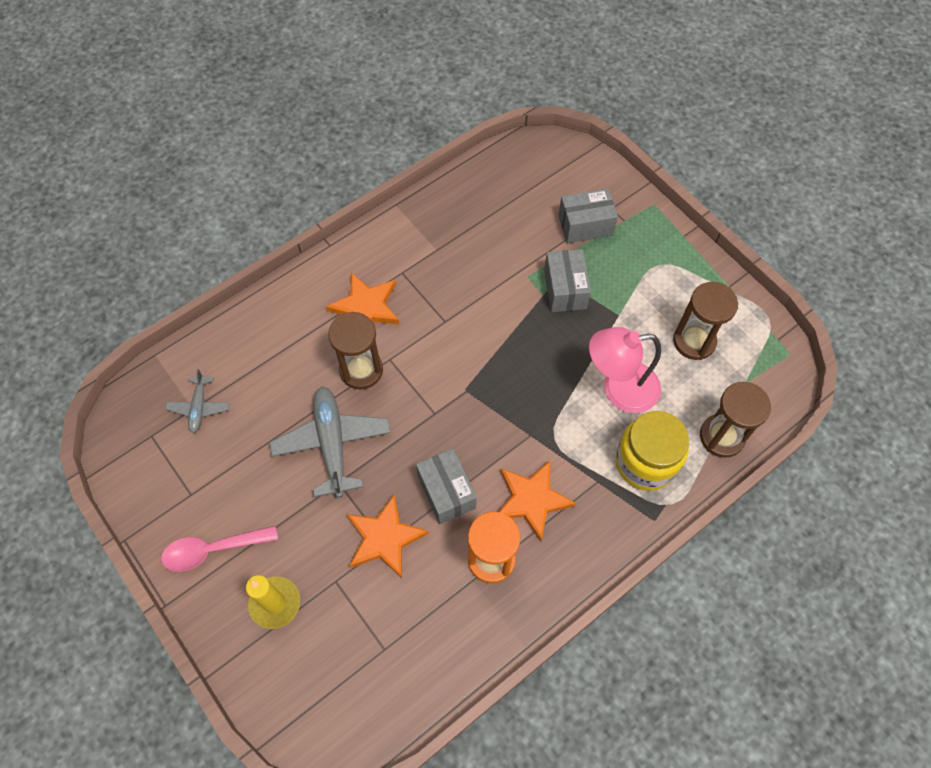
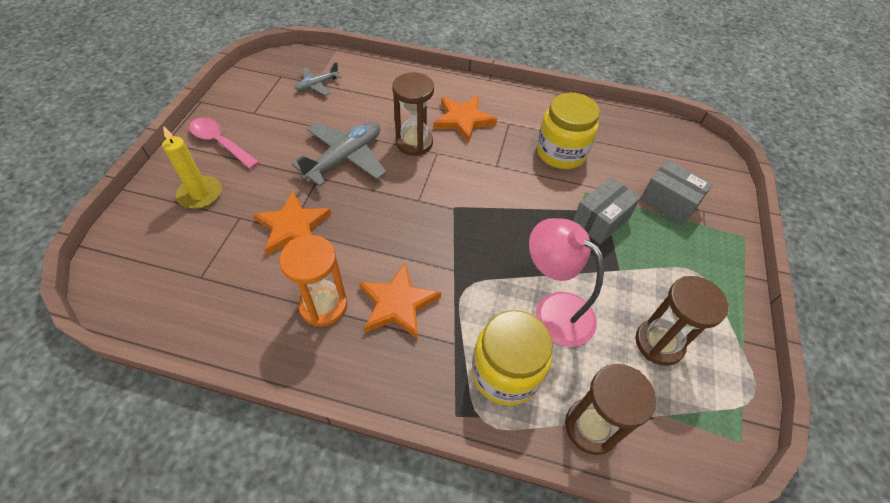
camera: 50 degrees right, 10 degrees down
grey box [416,449,477,524] -> none
none -> yellow jar [537,92,600,169]

